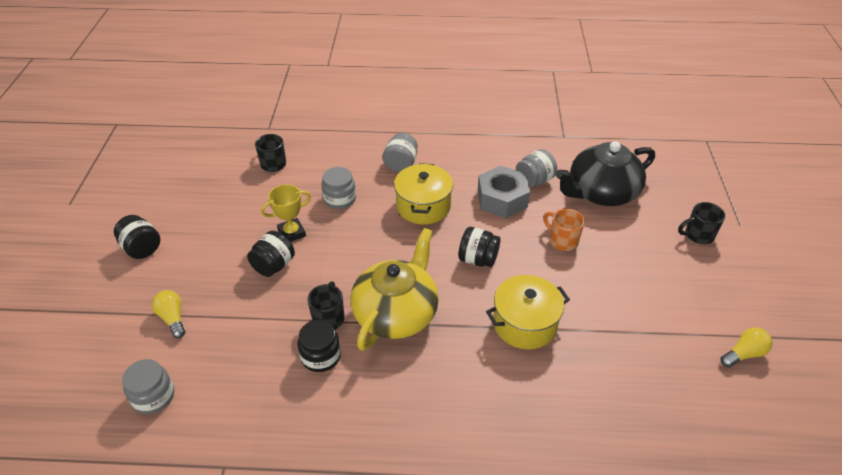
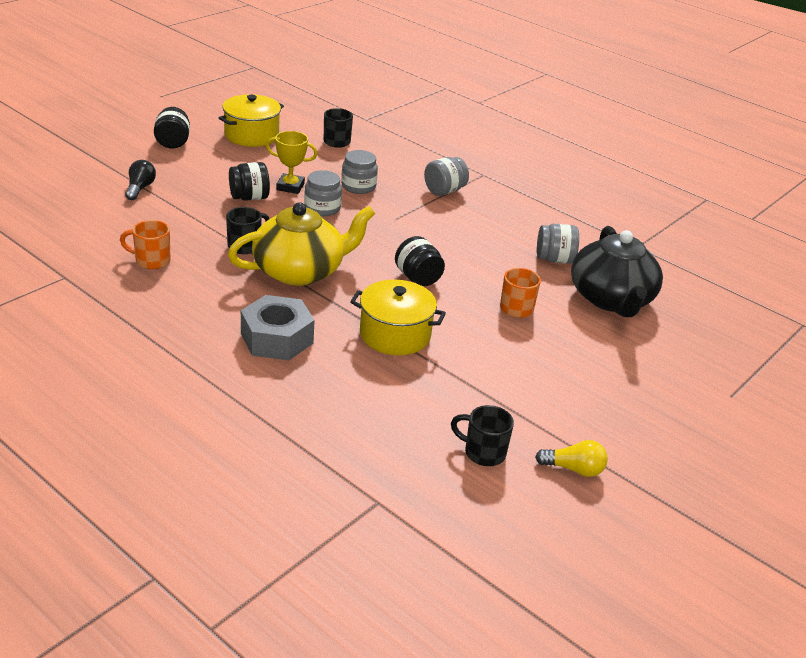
camera: 35 degrees right, 10 degrees down
grey jar [122,359,174,414] -> grey jar moved to [304,170,342,216]
yellow light bulb [152,290,185,338] -> black light bulb [125,160,156,200]
black jar [297,320,341,372] -> none
yellow pot [394,163,453,224] -> yellow pot moved to [219,94,284,147]
grey nut [478,166,530,218] -> grey nut moved to [241,295,314,360]
black teapot [556,141,655,206] -> black teapot turned 105 degrees counterclockwise [571,226,663,317]
black mug [678,202,725,244] -> black mug moved to [451,405,514,466]
none -> orange mug [120,220,171,269]

